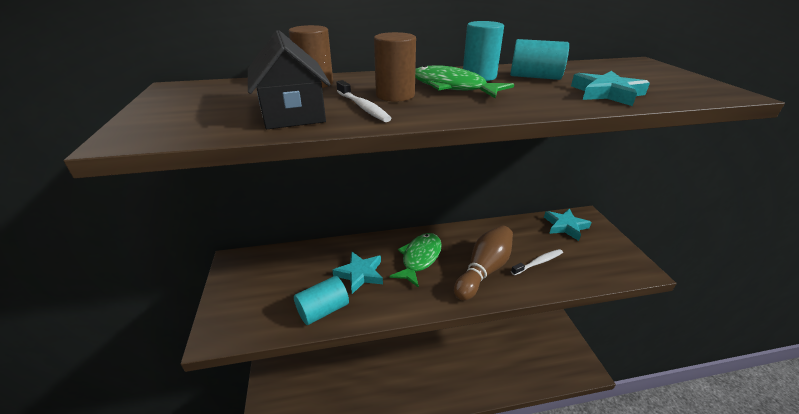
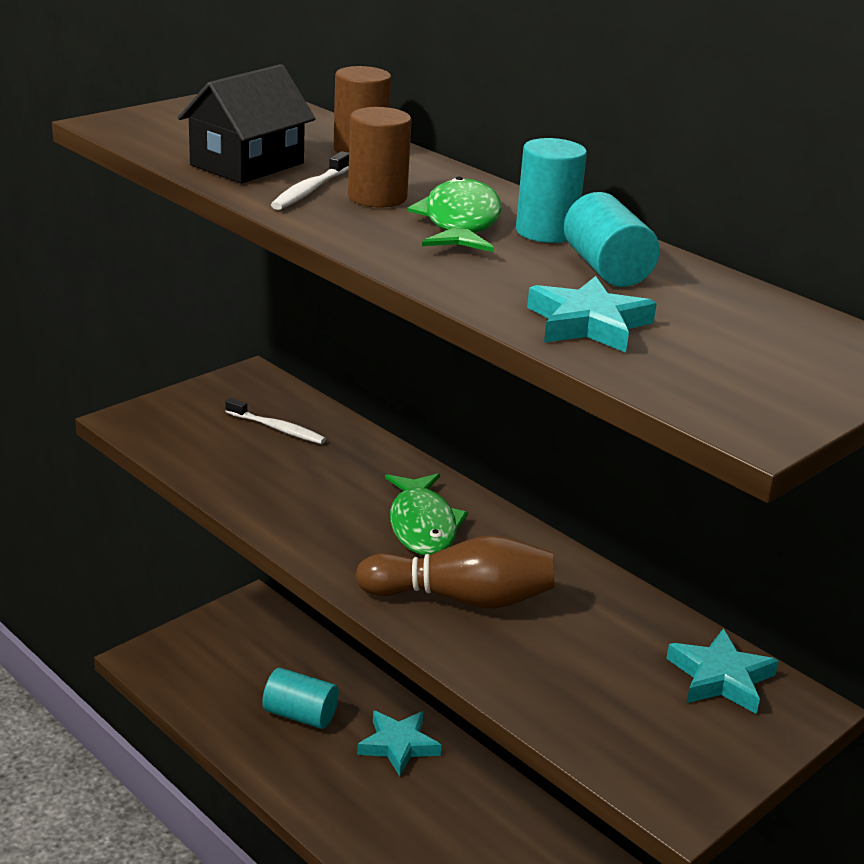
camera: 55 degrees right, 5 degrees down
turquoise cylinder [294,276,349,325] -> turquoise cylinder moved to [262,668,339,729]
turquoise star [332,251,383,294] -> turquoise star moved to [357,711,441,776]
green fish [389,233,442,288] -> green fish turned 90 degrees clockwise [385,473,468,555]
white toothbrush [511,249,563,276] -> white toothbrush moved to [225,398,326,444]

